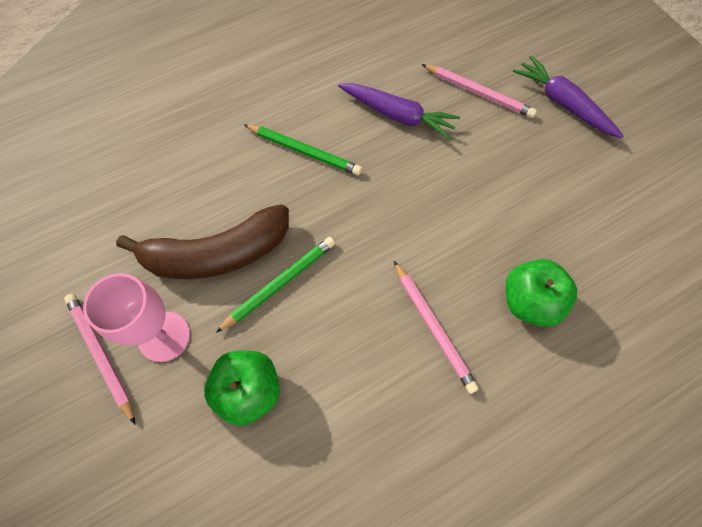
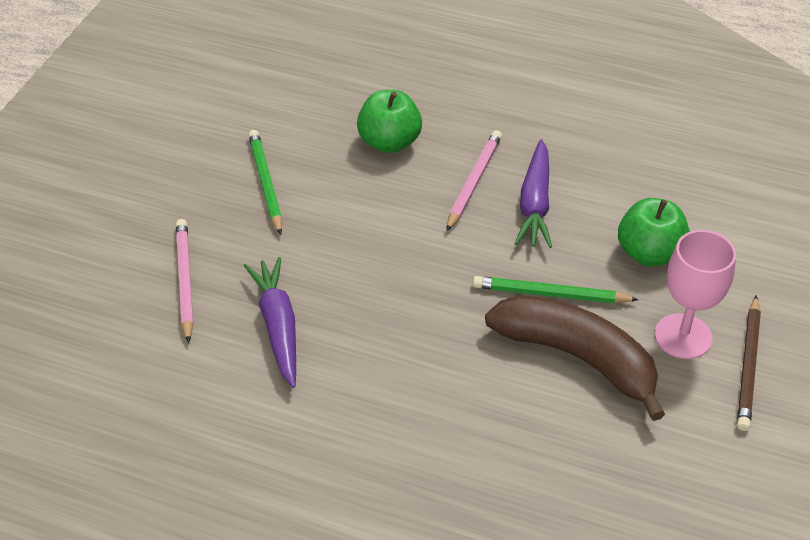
camera: 130 degrees left, 20 degrees down
pink pencil [64,294,135,424] -> brown pencil [737,295,761,431]
green pencil [243,124,362,175] -> green pencil moved to [248,130,282,235]
purple carrot [513,56,624,138] -> purple carrot moved to [514,139,552,248]

